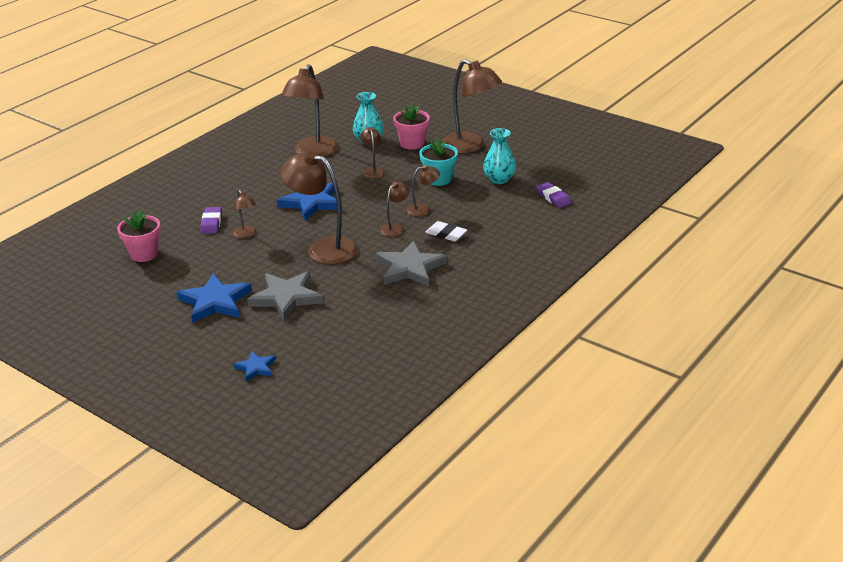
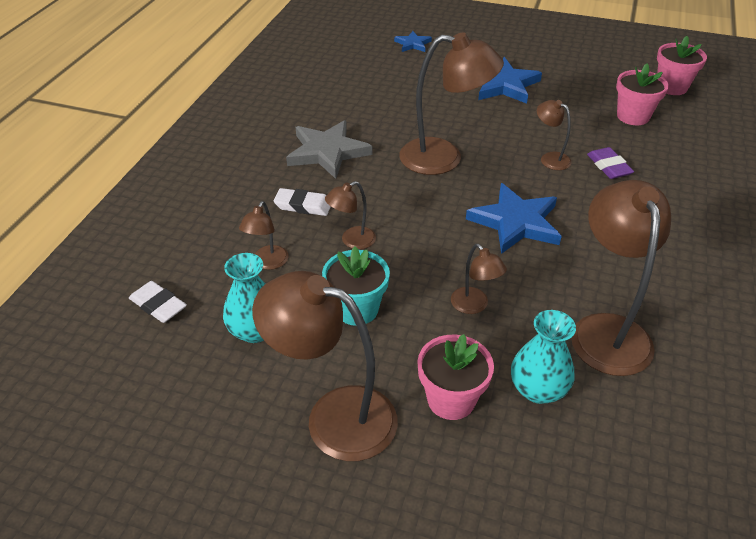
camera: 160 degrees right, 10 degrees up
grey star [247,271,323,321] -> none
brown lamp [380,182,409,237] -> brown lamp moved to [239,201,288,270]
purple eraser [536,182,571,208] -> white eraser [129,281,187,323]
none -> pink flower pot [657,36,707,95]

